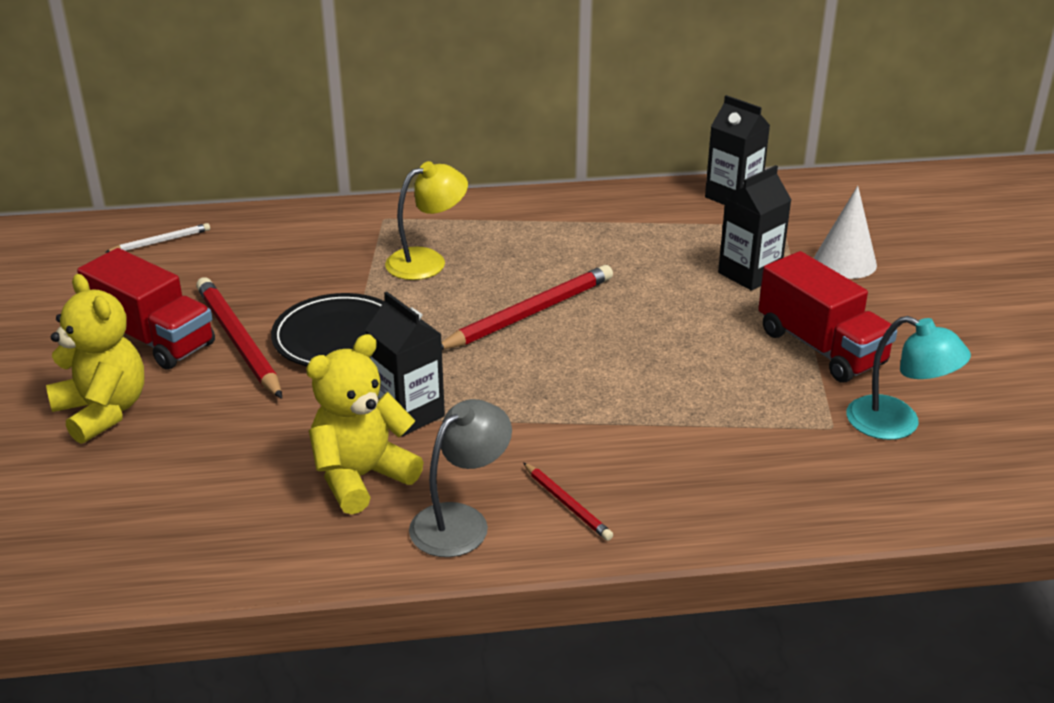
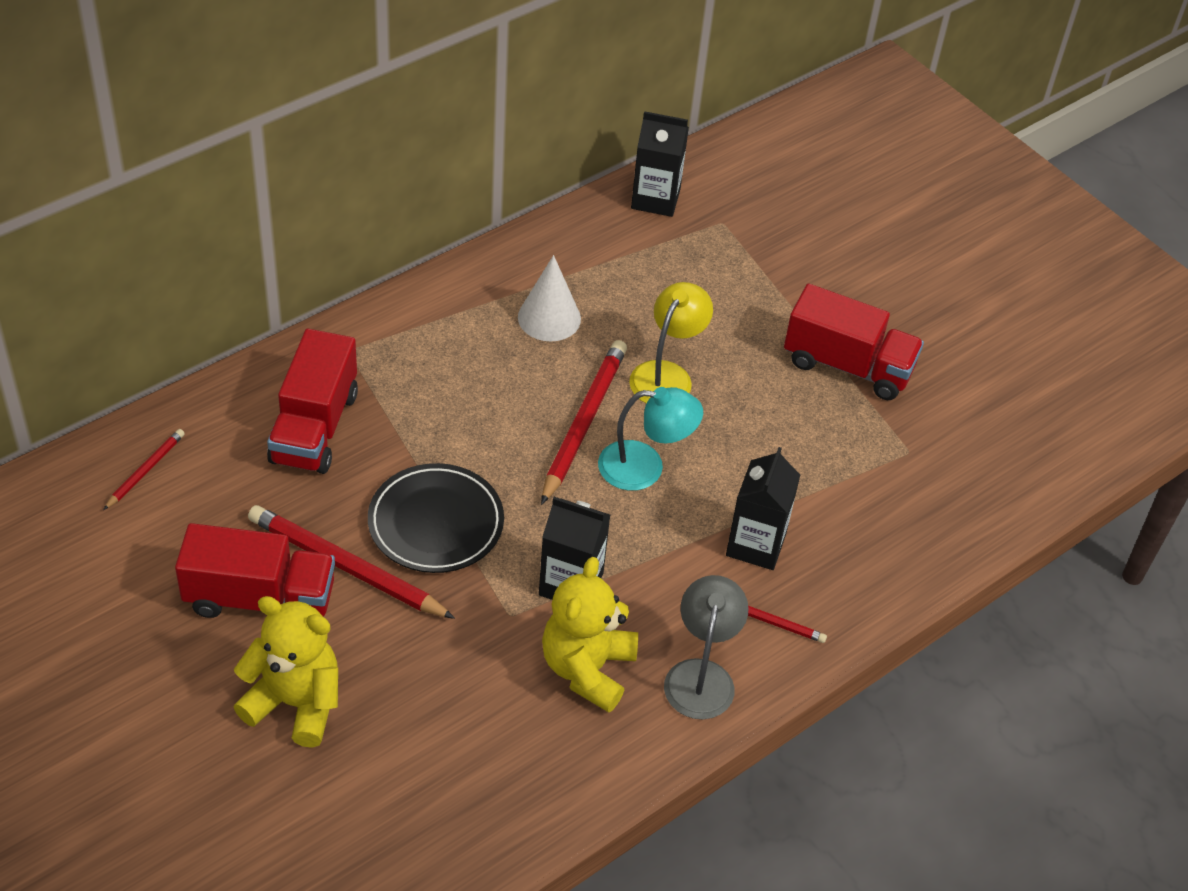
camera: 35 degrees left, 15 degrees up
white pencil [106,223,210,253] -> red pencil [103,429,185,510]
yellow lamp [385,161,468,280] -> yellow lamp moved to [629,282,713,404]
black carton [718,165,791,291] -> black carton moved to [726,447,800,570]
white cone [814,186,877,279] -> white cone moved to [518,255,581,341]
turquoise lamp [846,316,971,440] -> turquoise lamp moved to [598,387,703,491]
none -> red truck [267,329,358,474]

